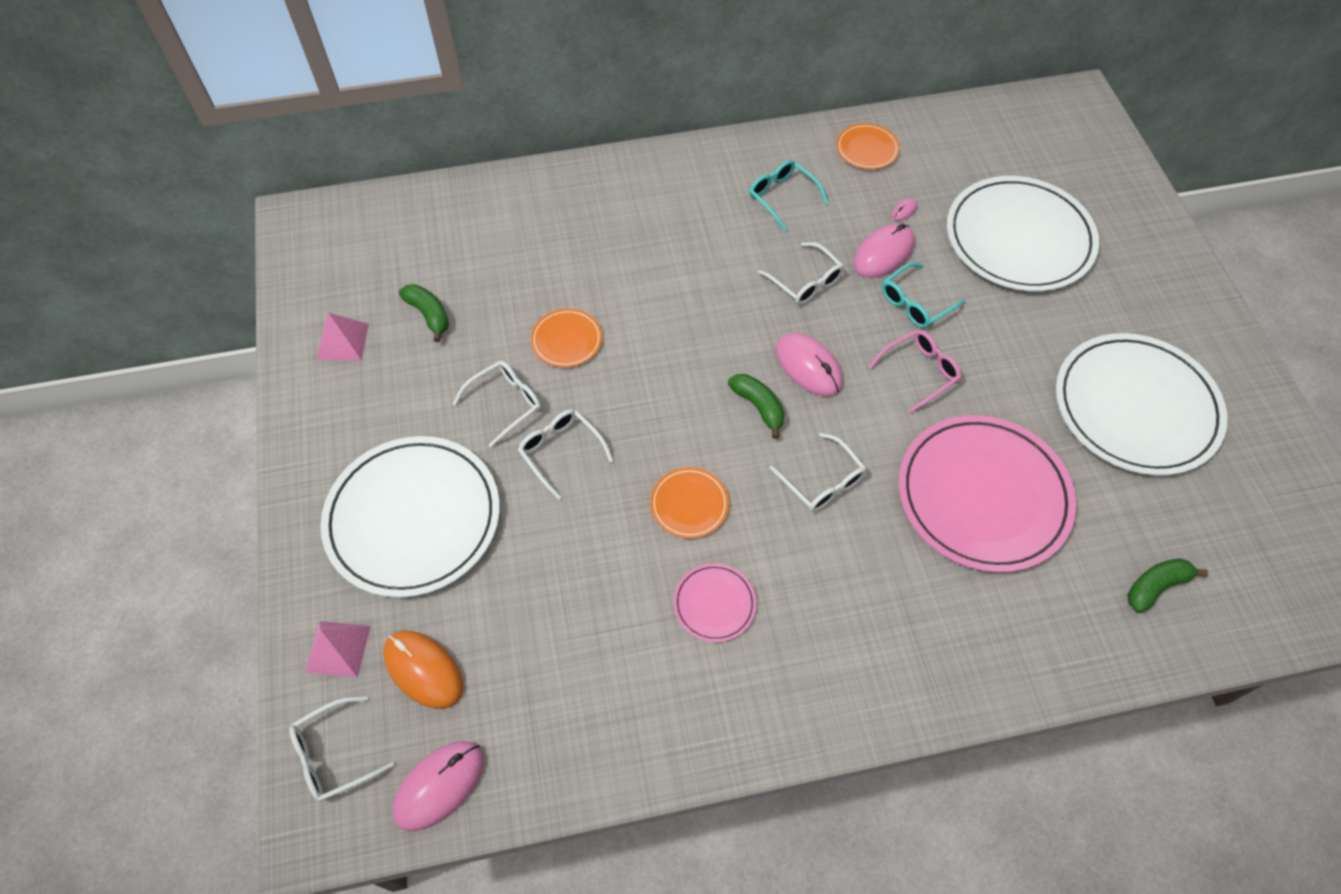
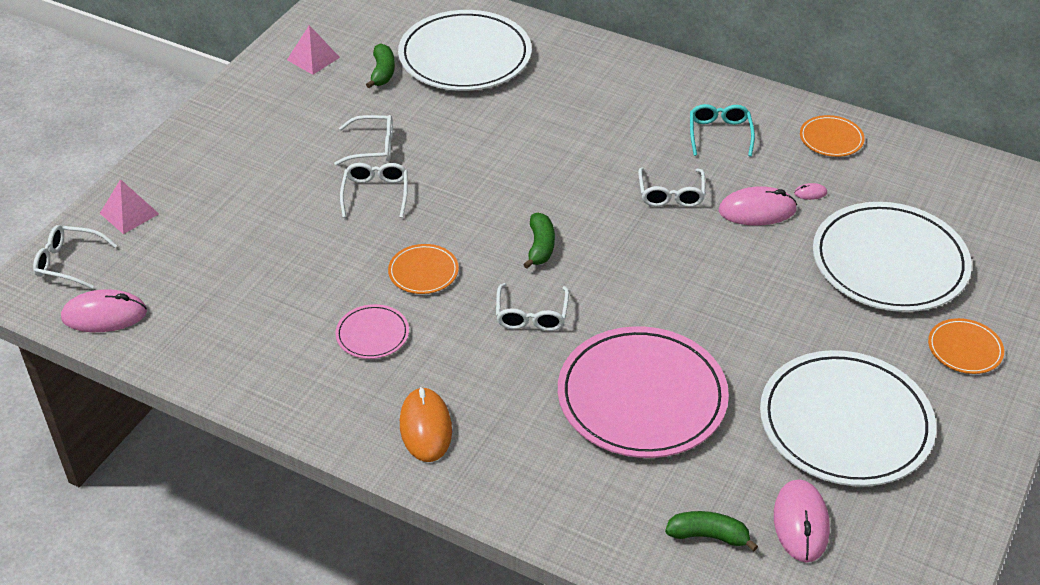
camera: 40 degrees right, 15 degrees down
white plate [320,436,500,598] -> white plate moved to [398,10,532,91]
orange mouse [383,631,464,709] -> orange mouse moved to [400,387,452,462]
orange plate [531,309,602,367] -> orange plate moved to [928,318,1004,374]
pink mouse [776,333,843,397] -> pink mouse moved to [774,479,830,563]
pink glasses [868,330,961,413] -> none
turquoise glasses [882,262,966,328] -> none

